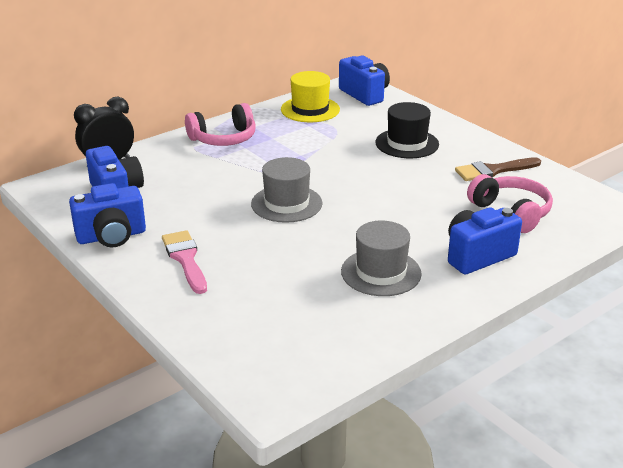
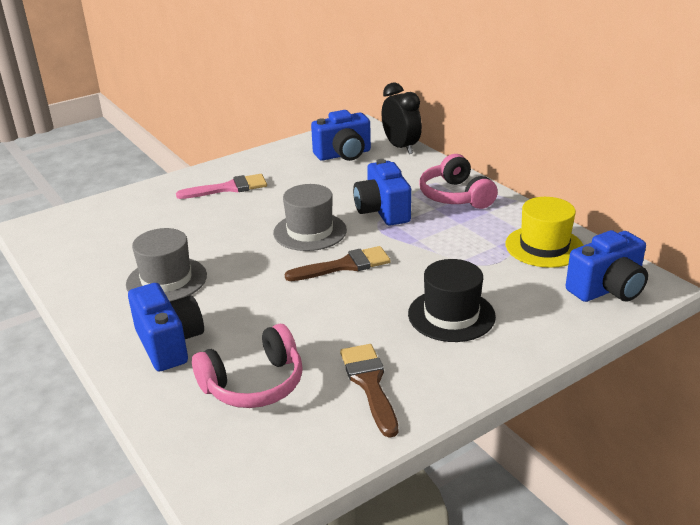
camera: 95 degrees right, 0 degrees up
blue camera [69,183,146,248] -> blue camera moved to [353,159,411,226]
none -> brown brush [285,246,391,281]

